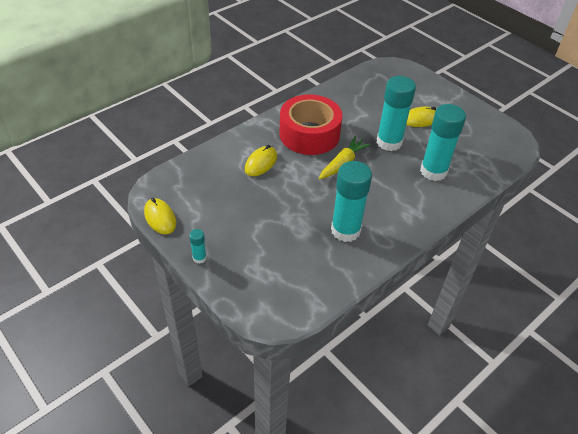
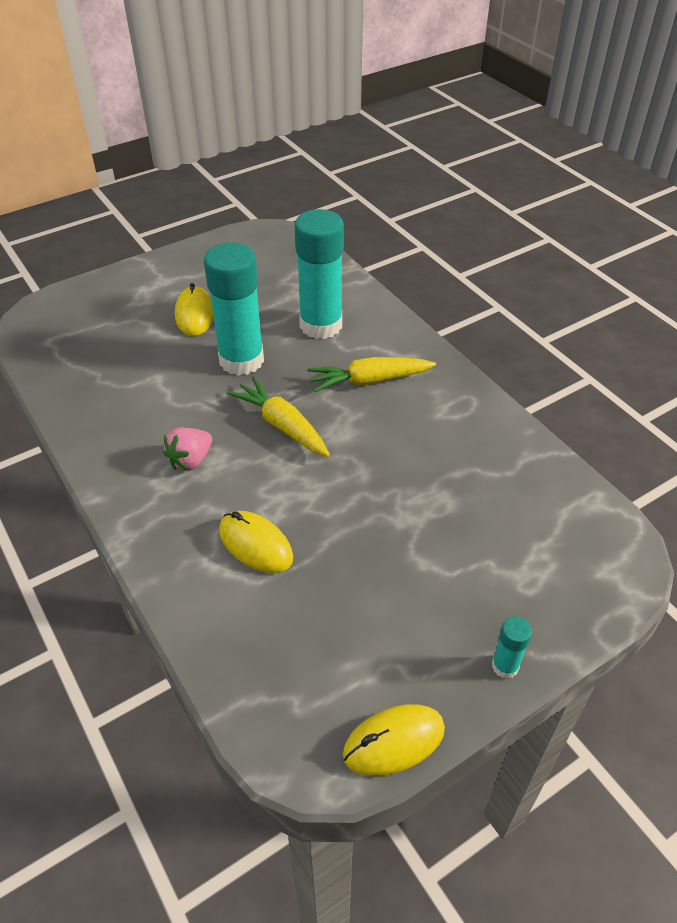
camera: 80 degrees left, 0 degrees up
red tape [279,95,342,155] -> pink strawberry [163,428,212,471]
turquoise glue stick [331,161,372,242] -> none
none -> yellow carrot [307,357,436,392]

